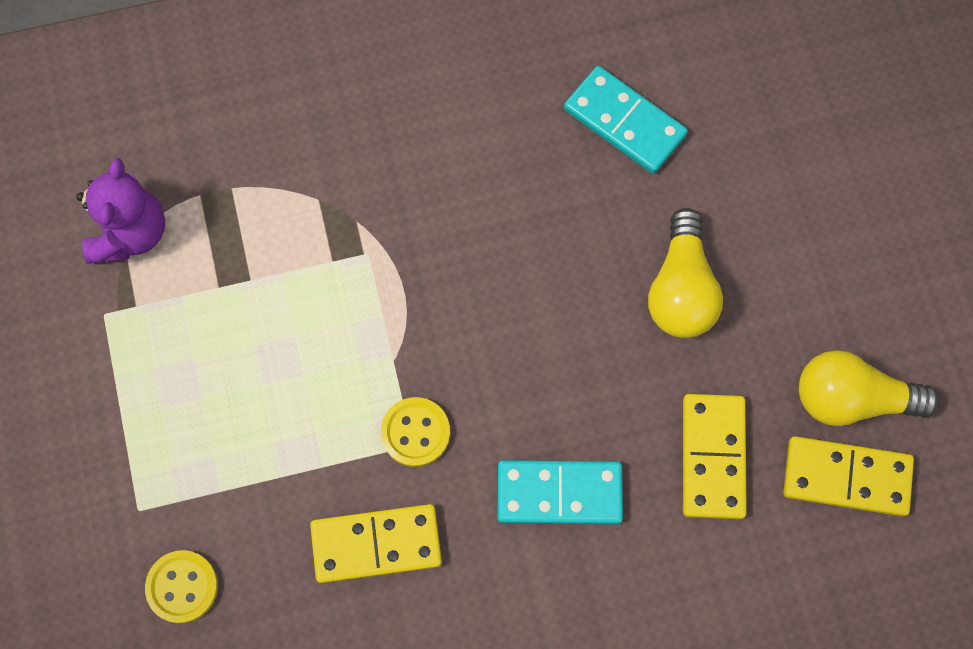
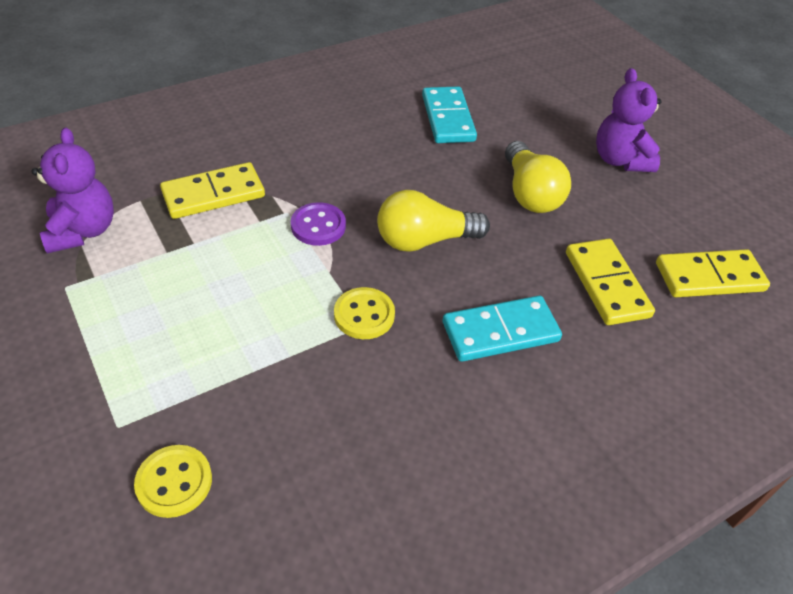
camera: 20 degrees left, 25 degrees down
yellow domino [310,504,442,583] -> yellow domino moved to [160,162,265,219]
turquoise domino [564,66,688,174] -> turquoise domino turned 60 degrees clockwise [422,86,477,143]
yellow light bulb [799,350,940,426] -> yellow light bulb moved to [377,190,490,252]
none -> purple button [291,202,346,246]
none -> purple teddy bear [596,68,662,172]

